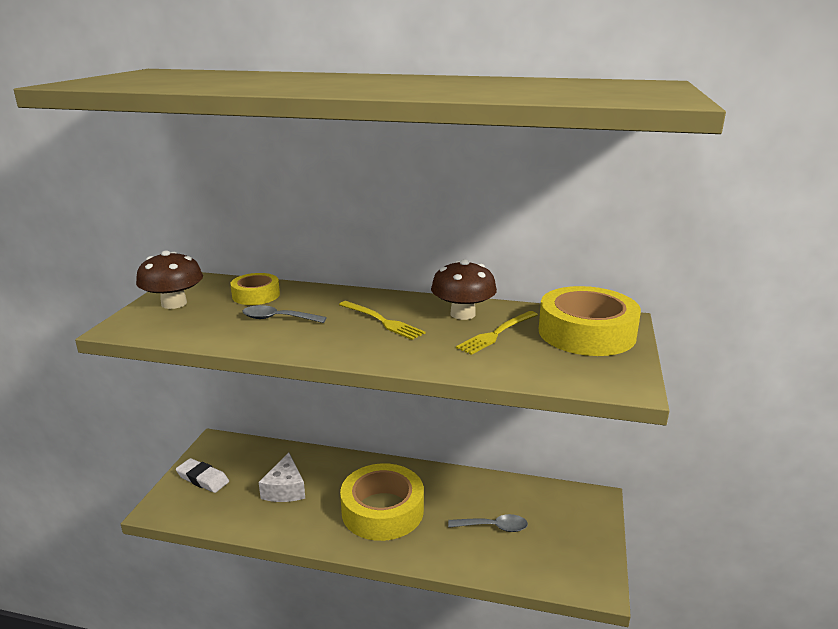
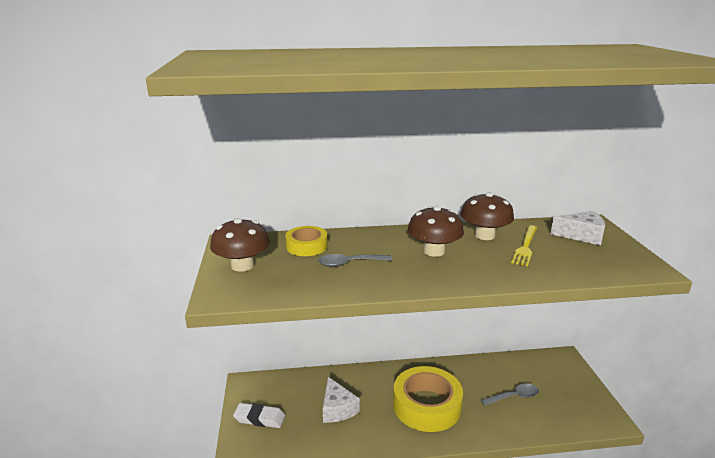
camera: 20 degrees left, 0 degrees up
yellow fork [339,301,426,340] -> brown mushroom [408,206,464,257]
yellow tape [539,286,641,356] -> white cheese [551,211,605,246]

